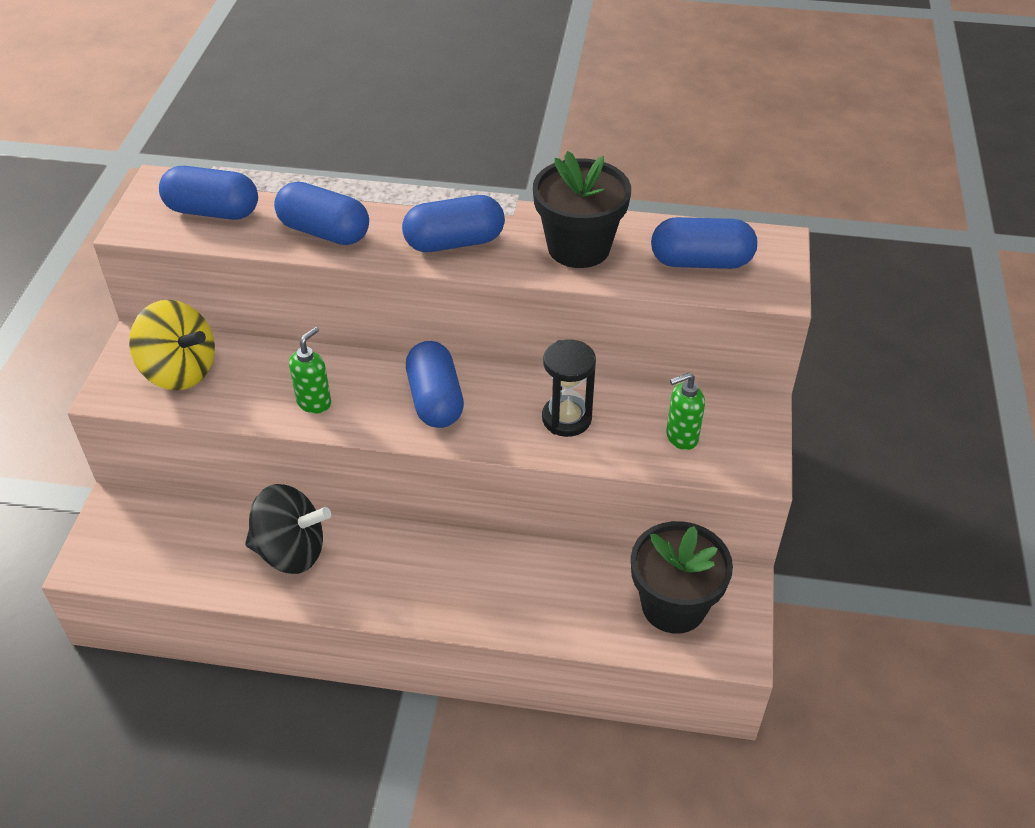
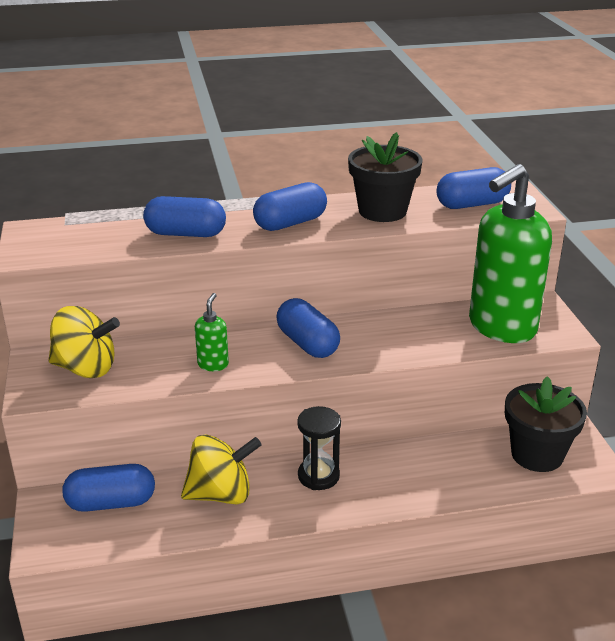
camera: 20 degrees left, 15 degrees down
blue capsule [159,166,258,220] -> blue capsule moved to [62,464,155,512]
black spinning top [245,484,331,574] -> yellow spinning top [181,434,262,504]
black hourglass [542,339,596,437] -> black hourglass moved to [297,406,341,490]
green soap dispenser [666,372,705,450] -> green soap dispenser [469,164,552,343], size x2.46

